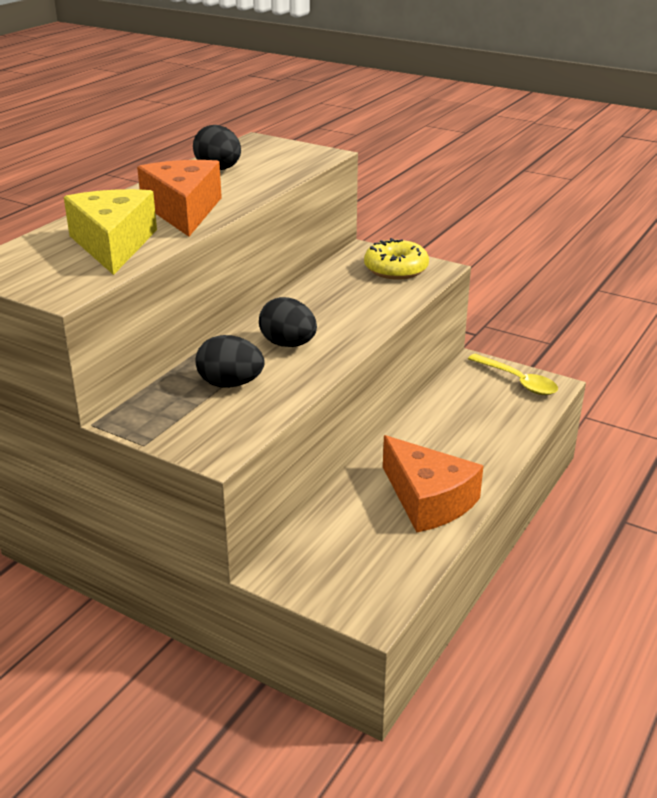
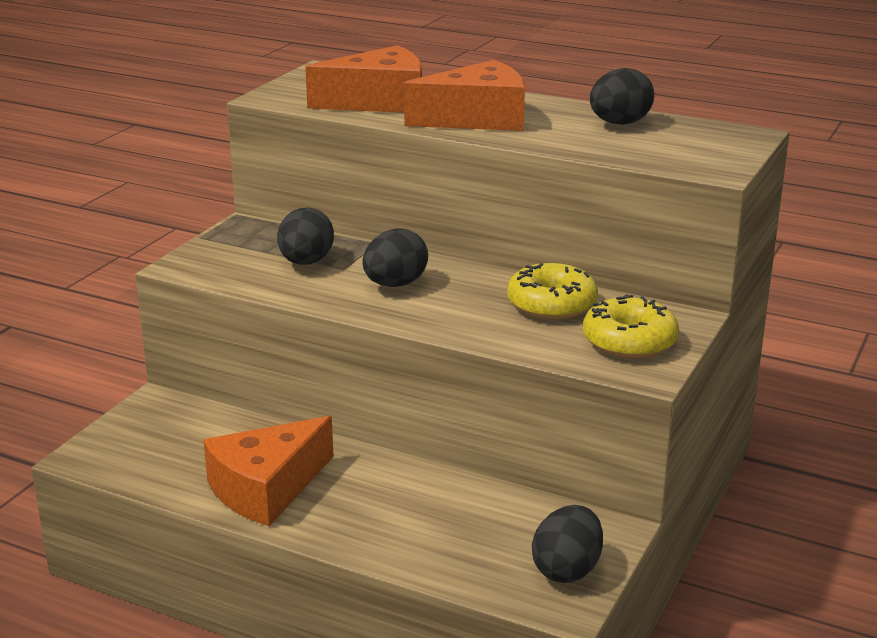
camera: 85 degrees right, 5 degrees down
yellow cheese [64,189,157,275] -> orange cheese [305,45,422,113]
yellow spoon [468,354,558,395] -> black egg [532,505,603,583]
none -> yellow donut [507,263,598,320]

